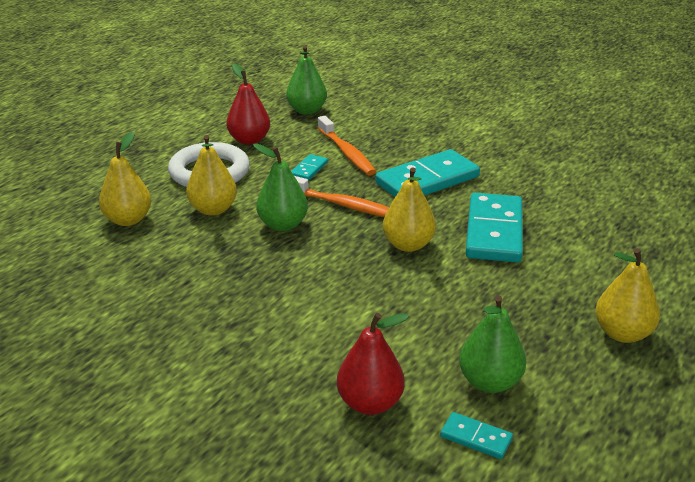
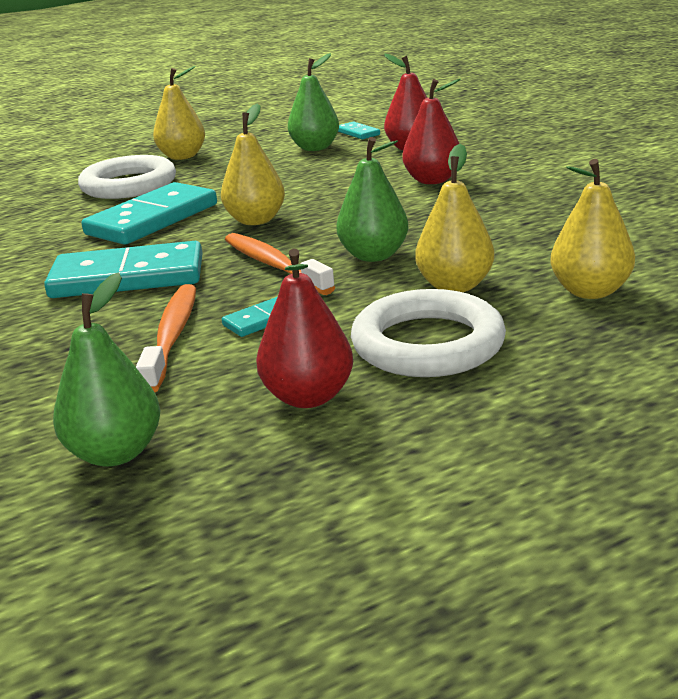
camera: 150 degrees left, 5 degrees down
none -> white ring [78,155,176,199]
none -> red pear [402,79,461,184]

